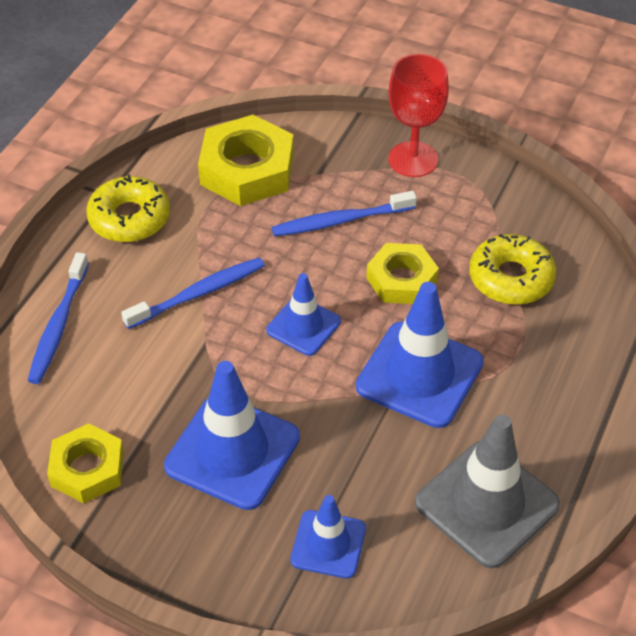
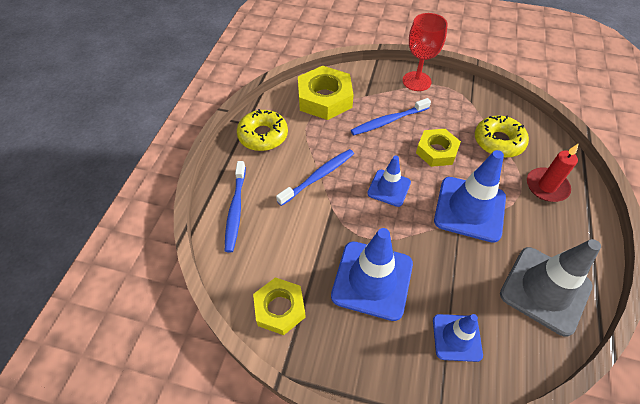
camera: 10 degrees left, 5 degrees up
none -> red candle [527,143,579,202]

